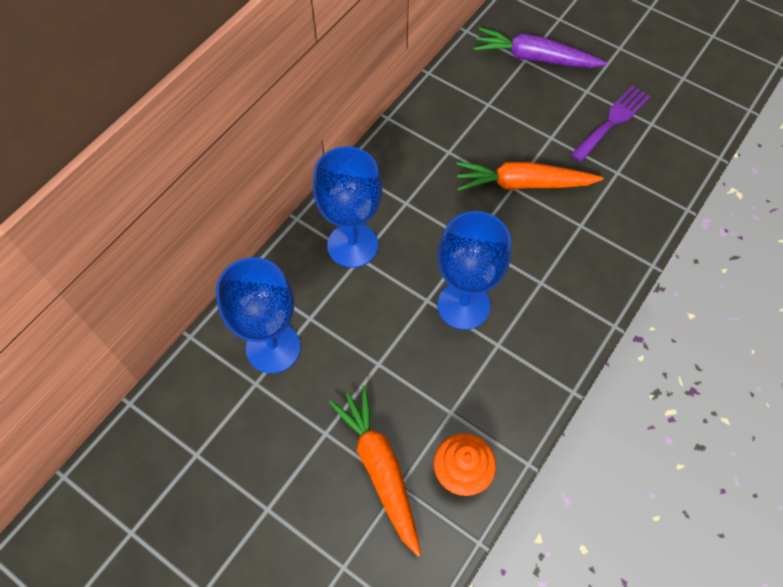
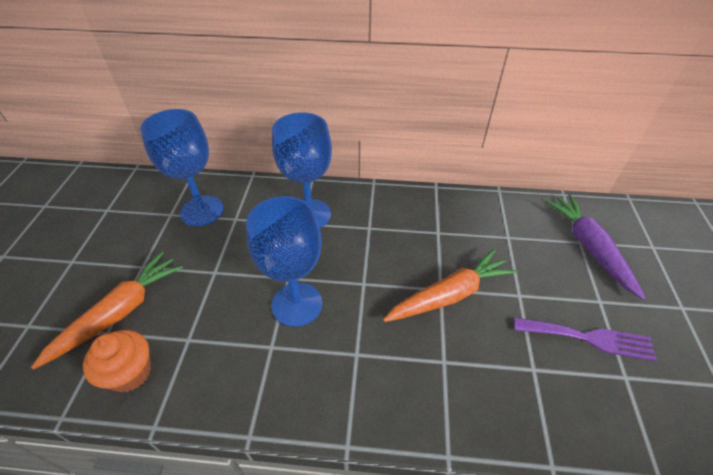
camera: 60 degrees right, 15 degrees down
orange carrot [456,162,603,191] -> orange carrot turned 90 degrees clockwise [383,249,517,322]

